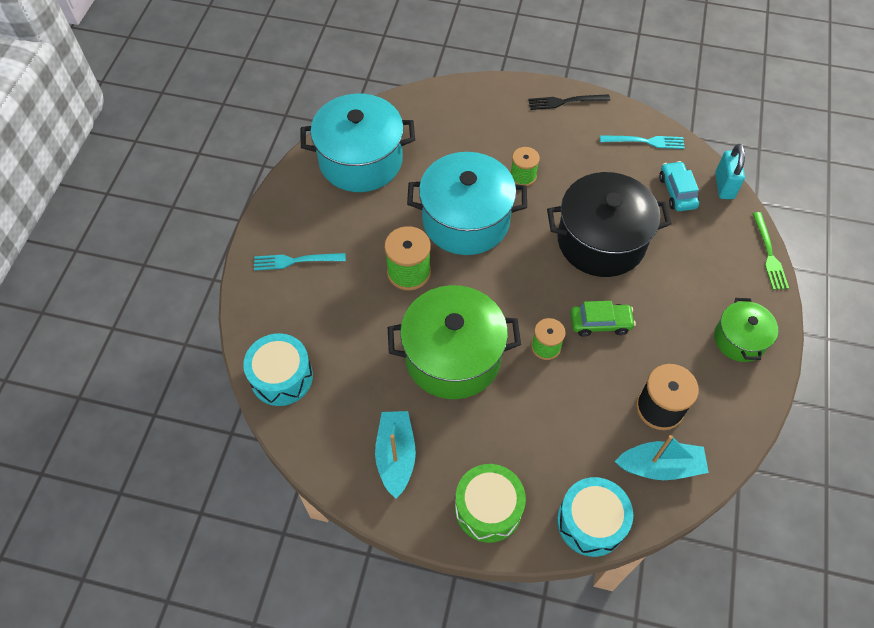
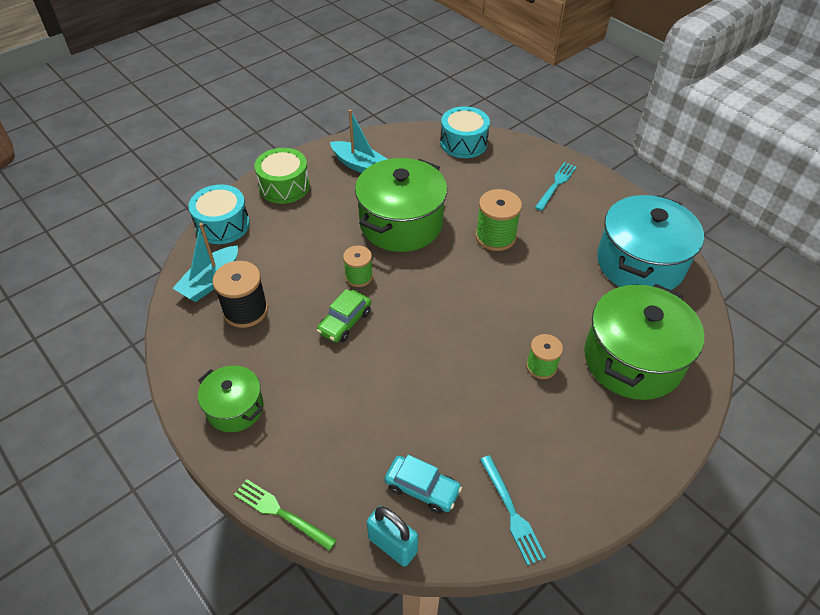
camera: 125 degrees right, 10 degrees down
turquoise pot [407,152,527,255] -> none
black fork [528,94,610,110] -> none
black pot [547,172,671,277] -> none
turquoise fork [600,135,685,149] -> turquoise fork turned 60 degrees counterclockwise [480,455,546,566]
none -> green pot [584,284,704,400]

